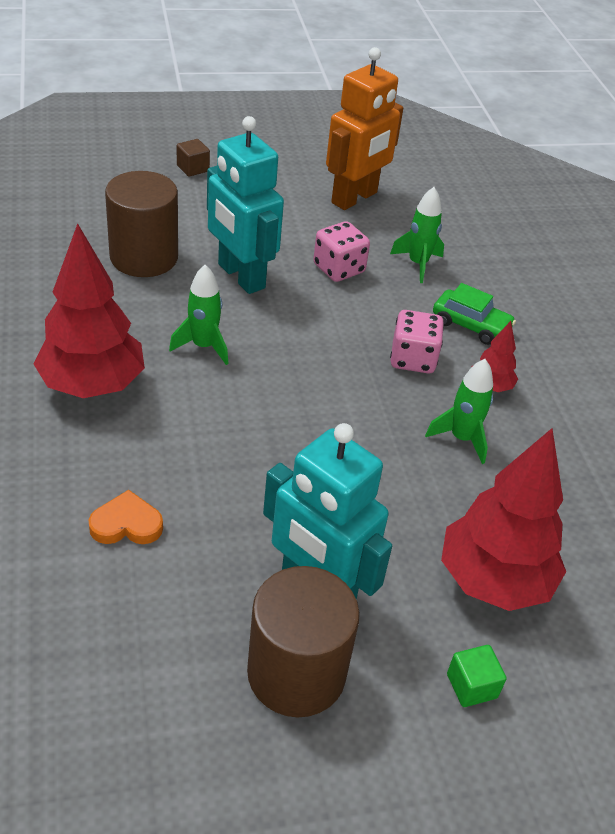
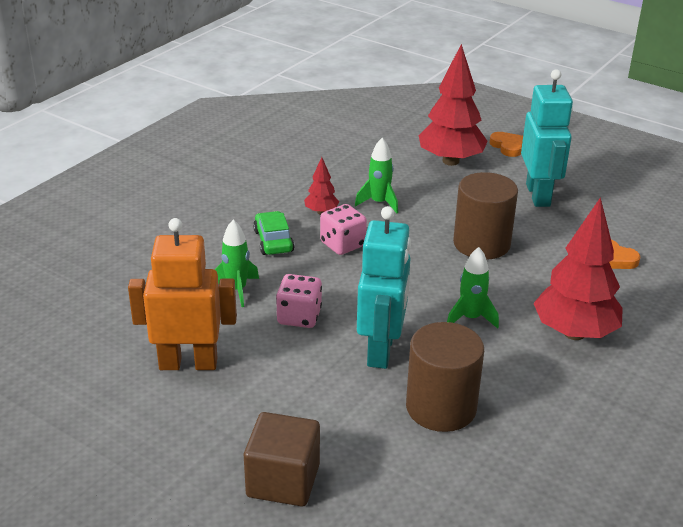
camera: 130 degrees left, 10 degrees down
brown cube [177,139,210,177] -> brown cube [244,412,320,506], size x1.95
brown cylinder [247,566,360,717] -> brown cylinder moved to [453,172,518,260]
green cube [447,645,507,707] -> orange heart [490,132,523,157]

